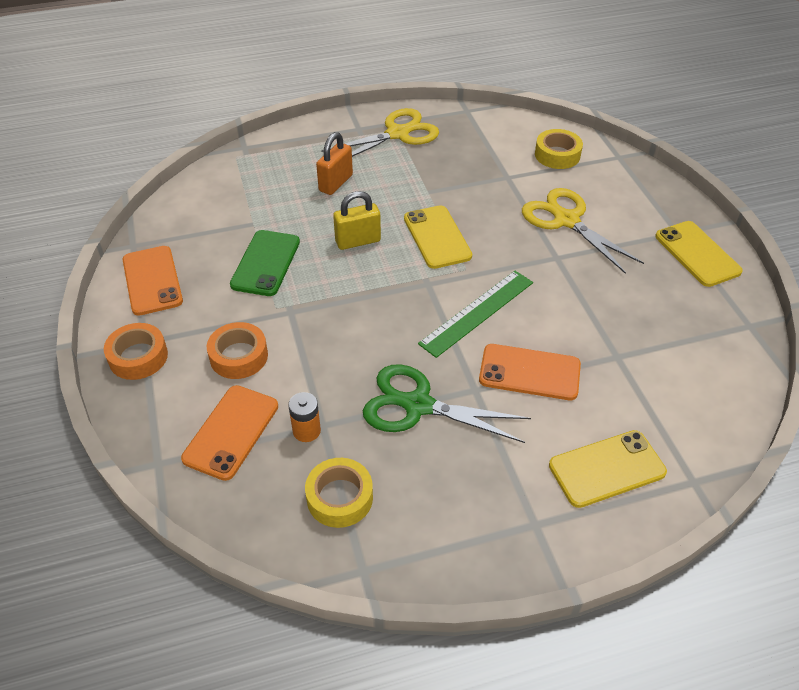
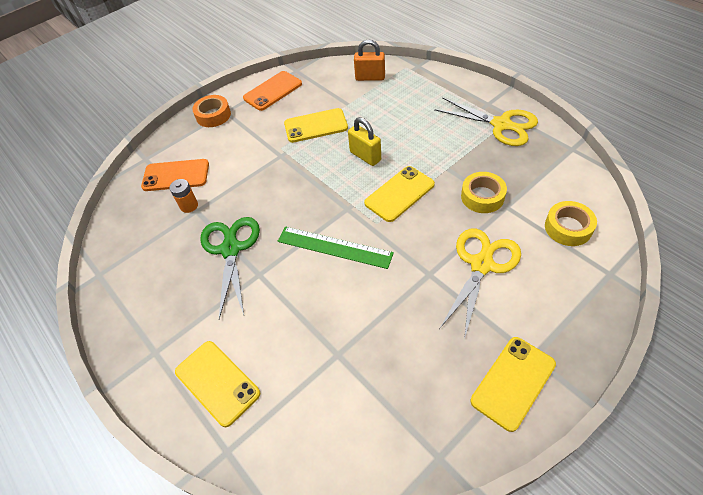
camera: 70 degrees right, 5 degrees up
orange tape [207,322,268,379] -> none
green phone [230,230,300,296] -> yellow phone [284,108,348,143]
yellow tape [305,458,373,528] -> yellow tape moved to [461,172,507,213]
orange padlock [316,132,353,195] -> orange padlock moved to [354,39,385,81]
orange phone [479,344,581,400] -> none

